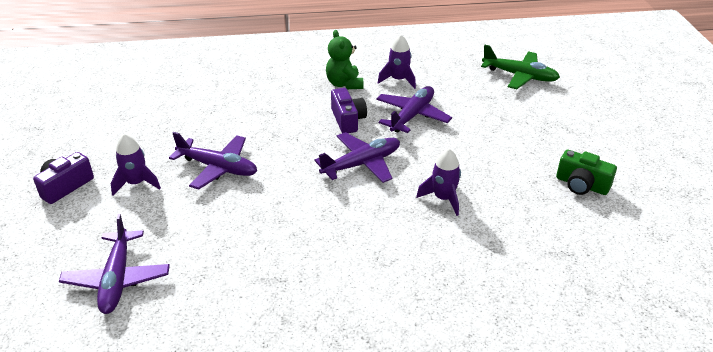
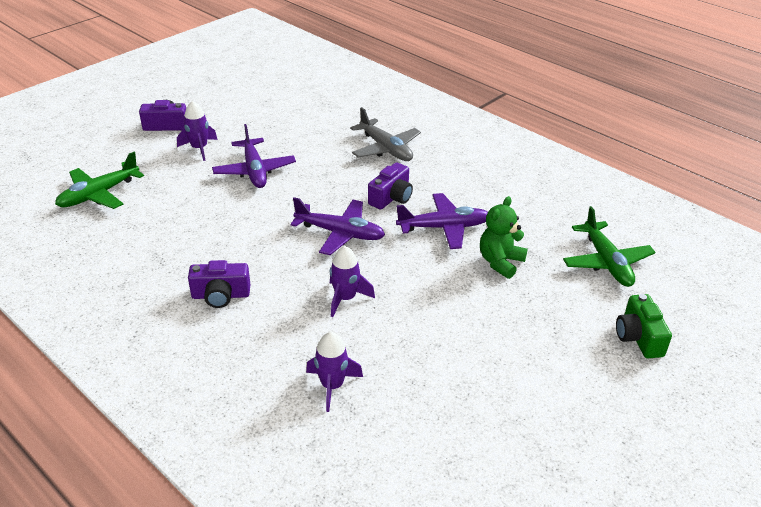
camera: 50 degrees right, 0 degrees up
purple plane [59,214,170,314] -> green plane [55,152,144,209]
green teddy bear [326,30,363,89] -> green teddy bear moved to [480,196,528,279]
purple rocket [378,35,416,89] -> purple rocket moved to [306,332,363,412]
green camera [556,150,617,195] -> green camera moved to [616,294,672,358]
none -> purple camera [188,260,251,308]
none -> grey plane [350,107,421,161]

